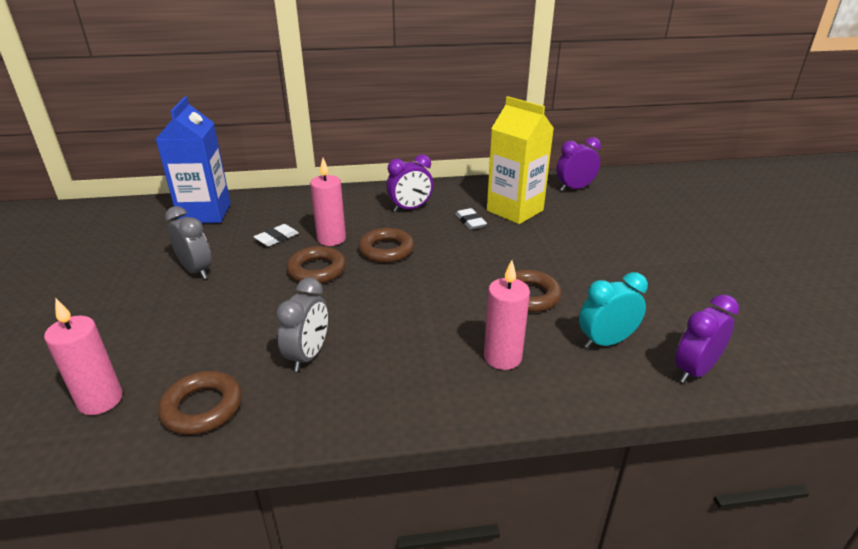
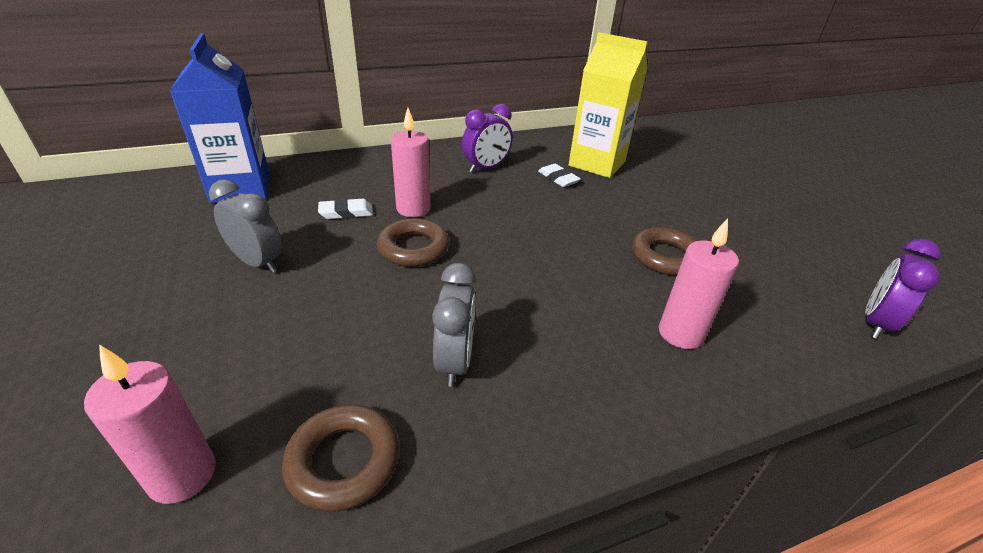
camera: 15 degrees left, 5 degrees up
white eraser [254,224,299,246] -> white eraser turned 45 degrees clockwise [318,199,373,219]
brown ring [358,228,414,263] -> none
purple clock [556,137,601,191] -> none
turquoise clock [579,272,648,348] -> none

